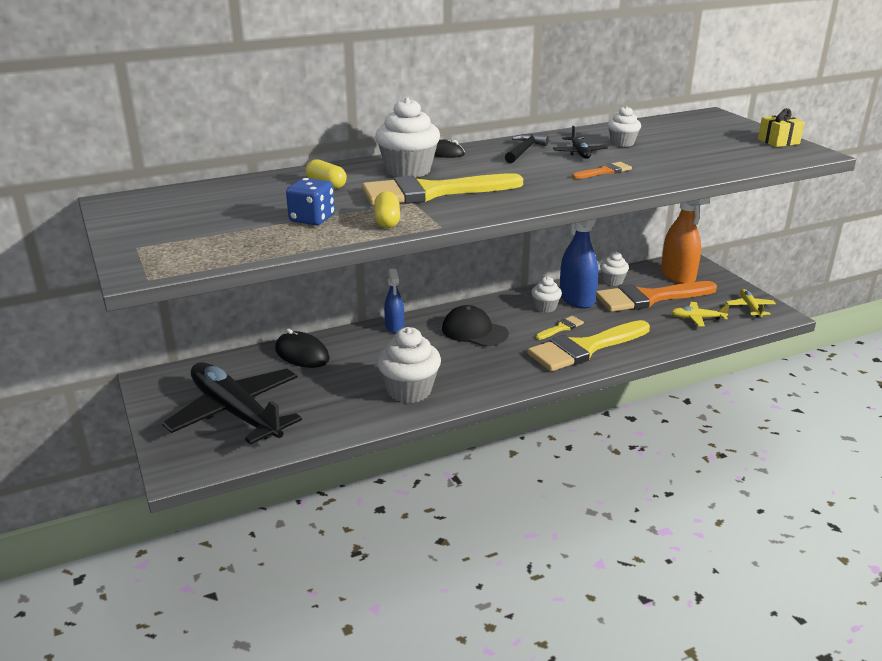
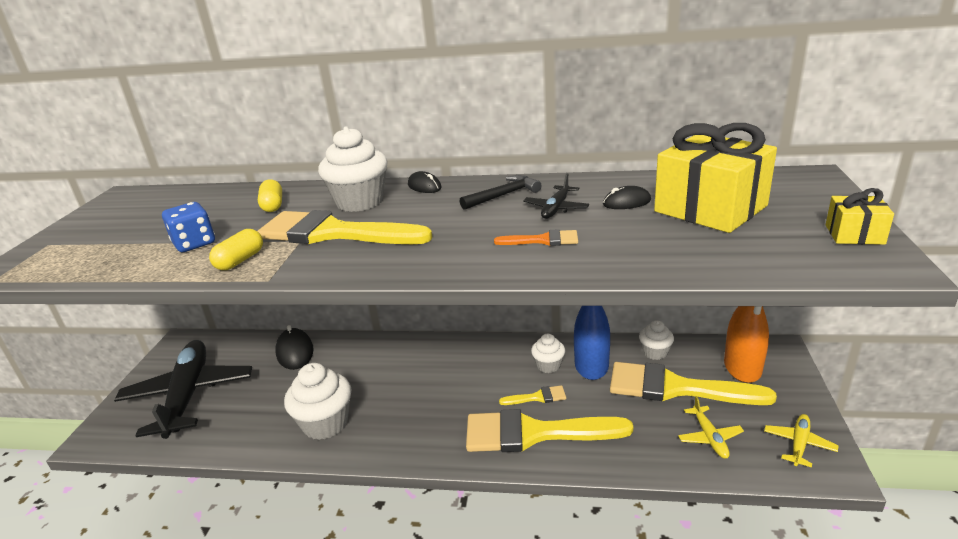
camera: 35 degrees right, 0 degrees up
blue spray bottle [384,269,404,333] -> none
black cap [442,305,509,346] -> none
orange brush [596,281,717,312] -> yellow brush [610,362,777,405]
white cupcake [608,106,641,147] -> black mouse [603,186,651,209]
yellow plane [671,302,730,327] -> yellow plane turned 135 degrees counterclockwise [678,396,744,459]
none -> yellow gift [654,123,777,233]

